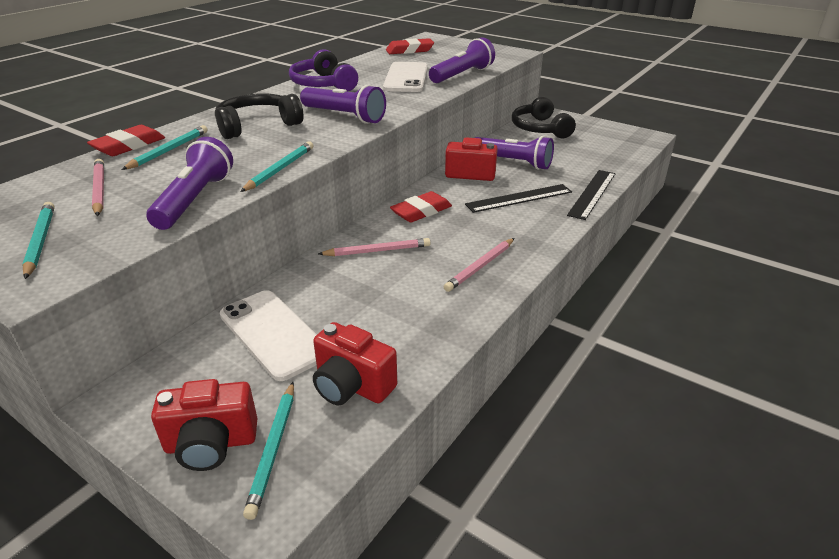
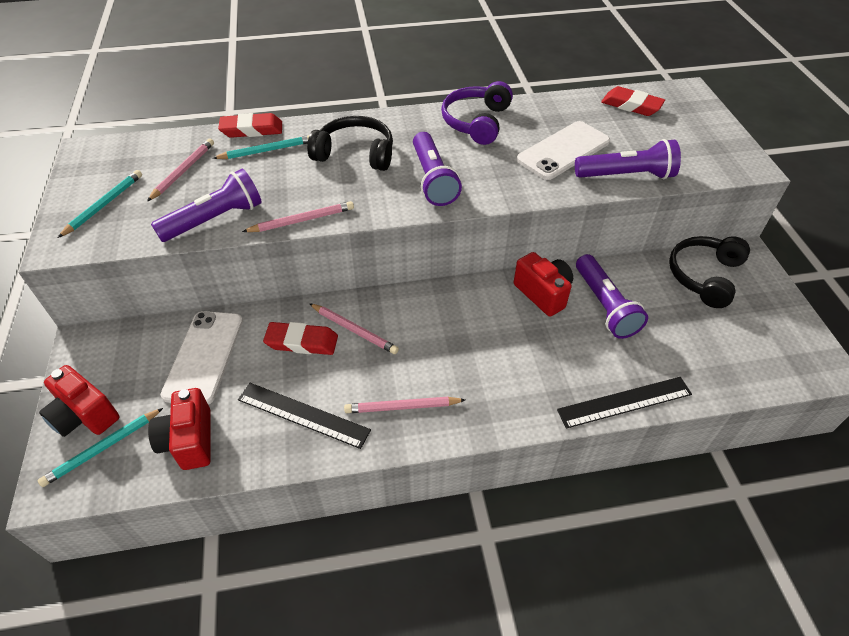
camera: 45 degrees right, 15 degrees up
turquoise pencil [240,141,314,192] -> pink pencil [242,201,354,232]
red eraser [390,191,452,222] -> red eraser moved to [263,322,338,355]
black ruler [465,184,572,213] -> black ruler moved to [238,383,371,449]

